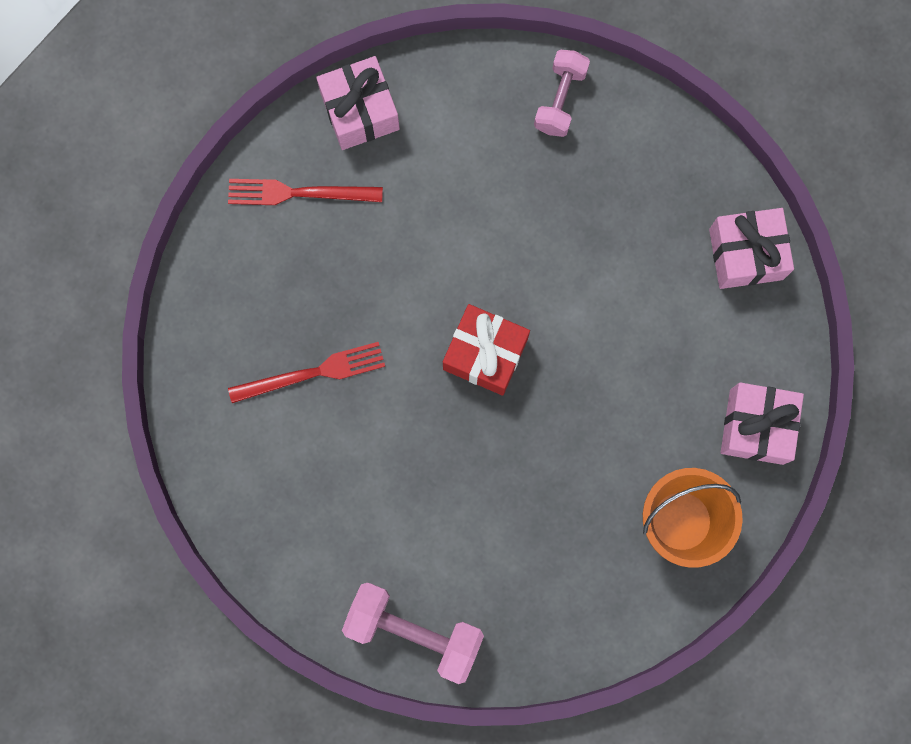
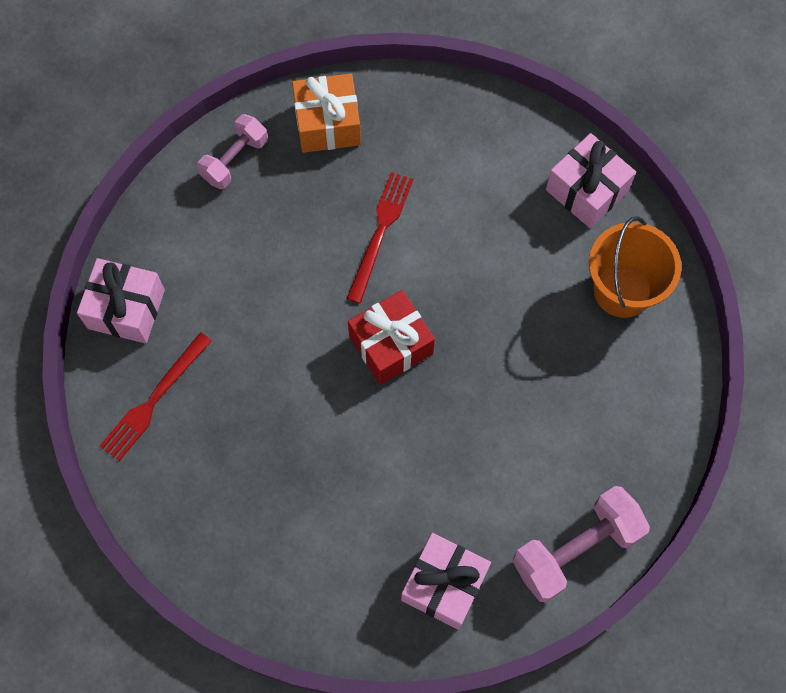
camera: 55 degrees left, 10 degrees down
red fork [228,342,385,403] -> red fork moved to [347,172,413,304]
pink dumbbell [534,50,590,137] -> pink dumbbell turned 75 degrees clockwise [197,114,268,189]
pink gift [709,208,794,289] -> pink gift moved to [401,533,491,630]
none -> orange gift [292,73,361,153]

